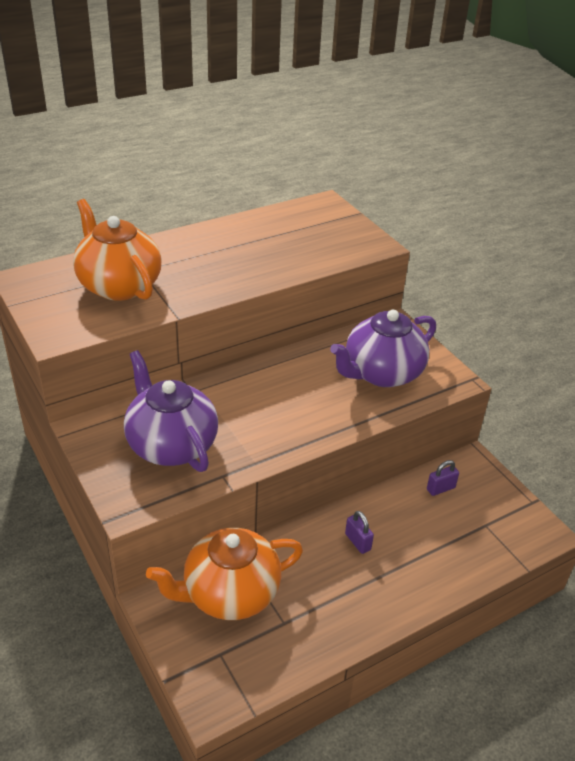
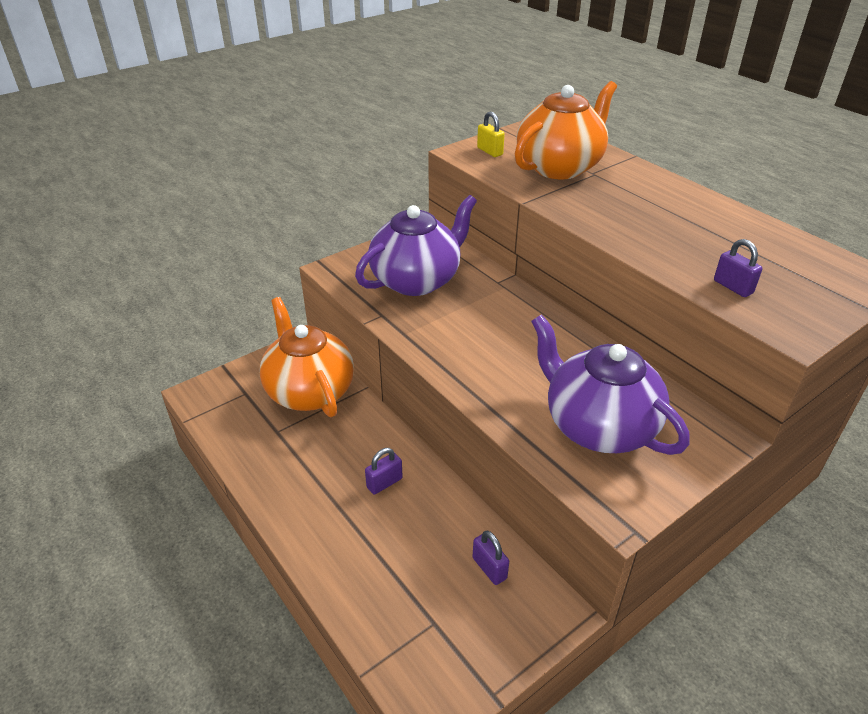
camera: 85 degrees right, 0 degrees up
none -> yellow padlock [477,112,505,157]
none -> purple padlock [714,239,763,297]

